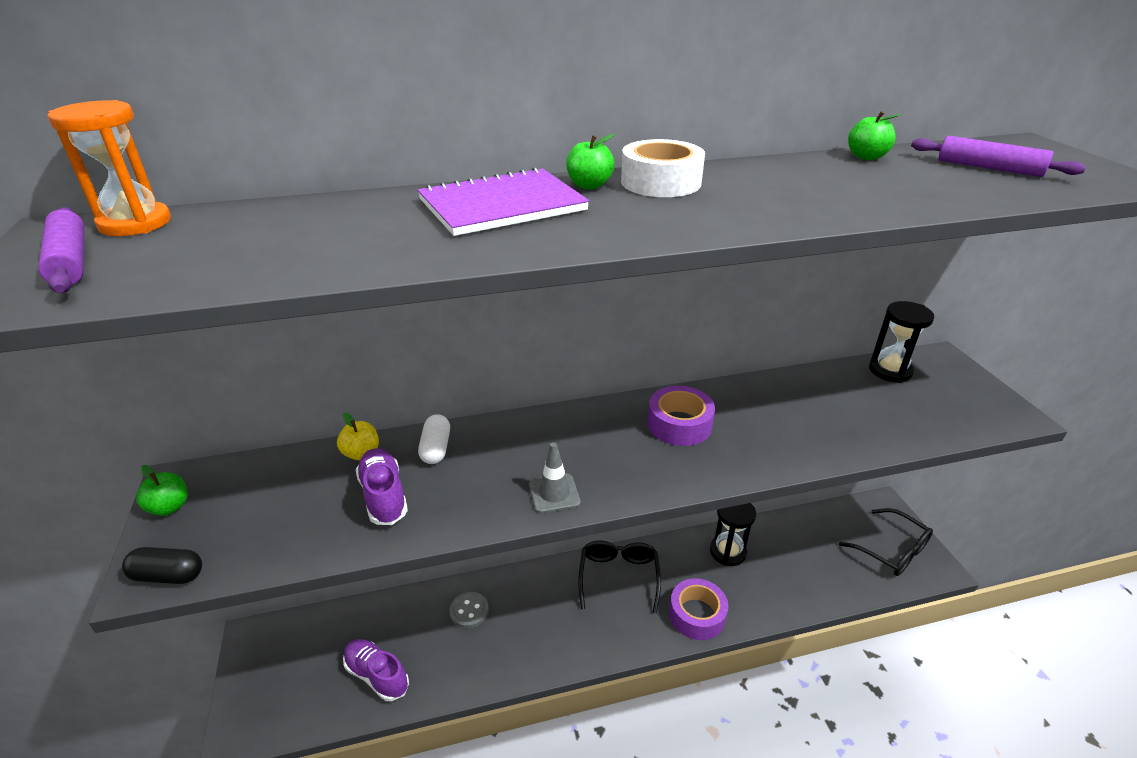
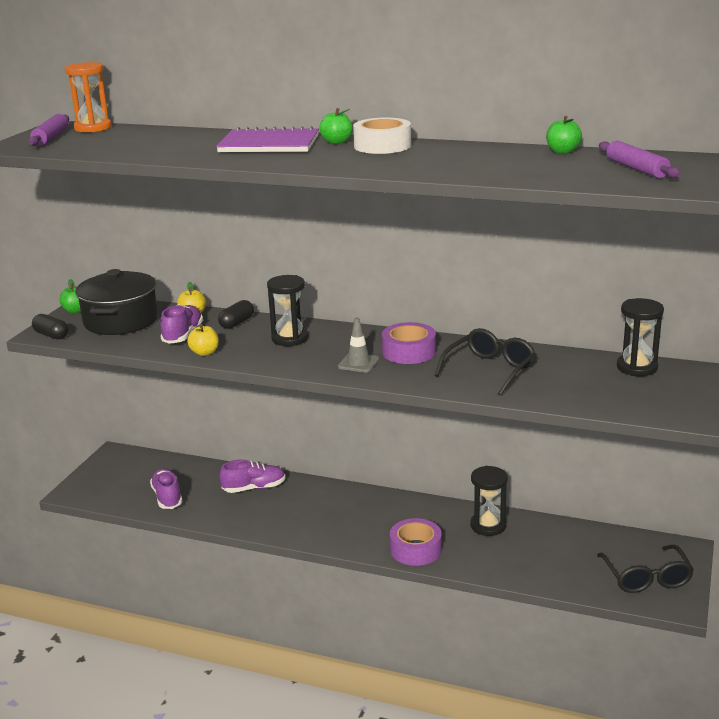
camera: 35 degrees right, 10 degrees down
white capsule [418,414,450,464] -> black capsule [218,300,254,329]
grey button [450,592,489,629] -> purple shoe [220,460,286,493]
grey traffic cone [529,442,581,513] -> grey traffic cone moved to [338,317,379,373]
black glasses [578,540,661,613] -> black glasses moved to [435,328,536,395]
none -> black pot [75,269,158,335]
none -> yellow apple [187,324,219,356]
none -> black hourglass [267,275,308,346]

